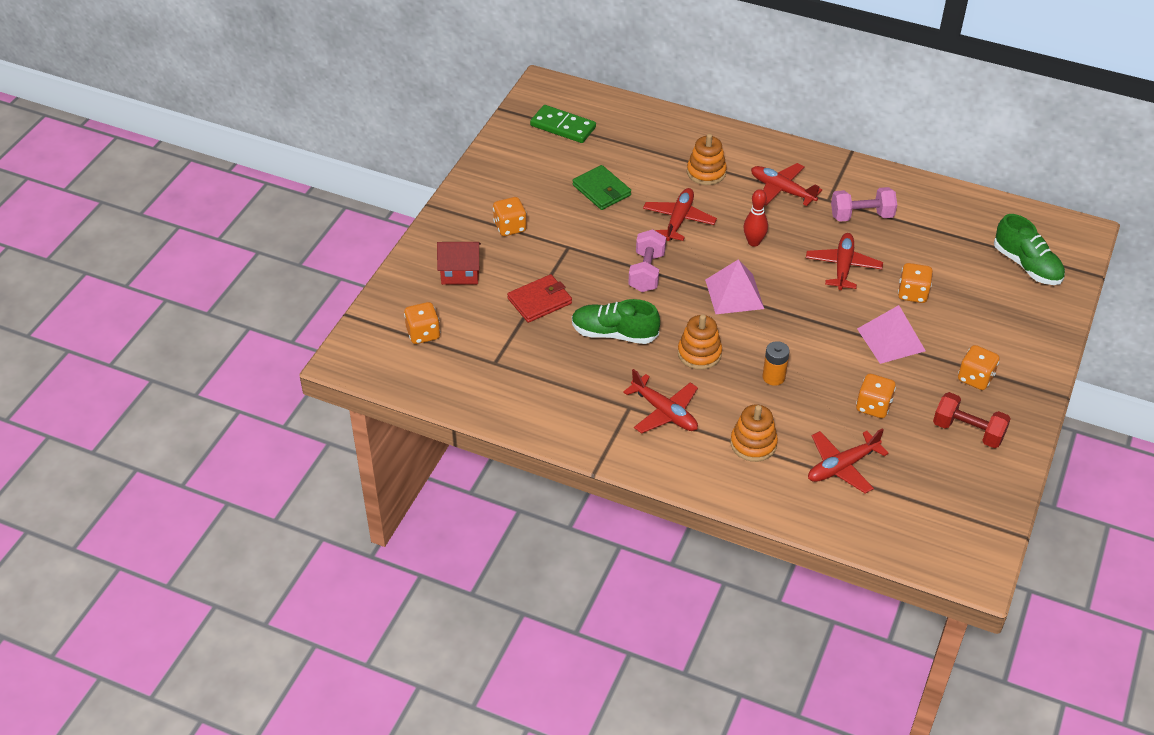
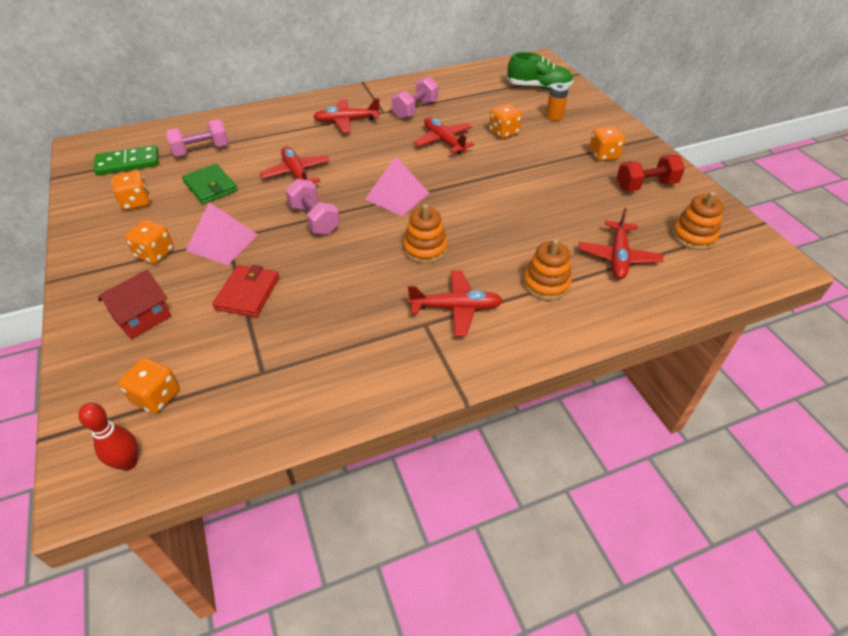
camera: 45 degrees left, 0 degrees up
green wallet [572,165,631,210] -> green wallet turned 45 degrees clockwise [182,164,238,204]
green shoe [572,299,660,344] -> none
orange stacking toy [687,134,727,185] -> orange stacking toy moved to [672,191,724,250]
red bowling pin [743,189,768,247] -> red bowling pin moved to [78,403,138,471]
orange battery [763,341,790,386] -> orange battery moved to [546,83,569,121]
orange dice [856,374,896,418] -> orange dice moved to [112,171,150,210]
pink pyramid [857,305,926,364] -> pink pyramid moved to [186,202,258,265]
none -> pink dumbbell [165,119,229,156]

